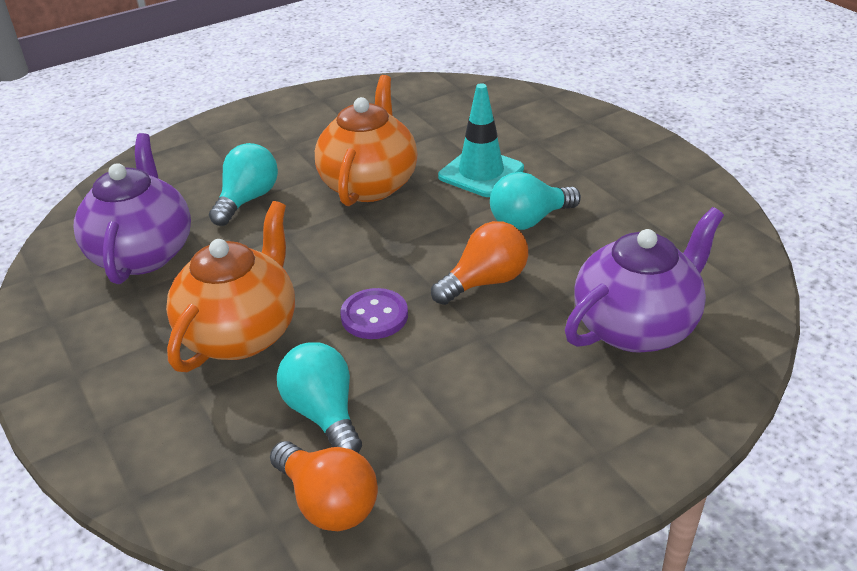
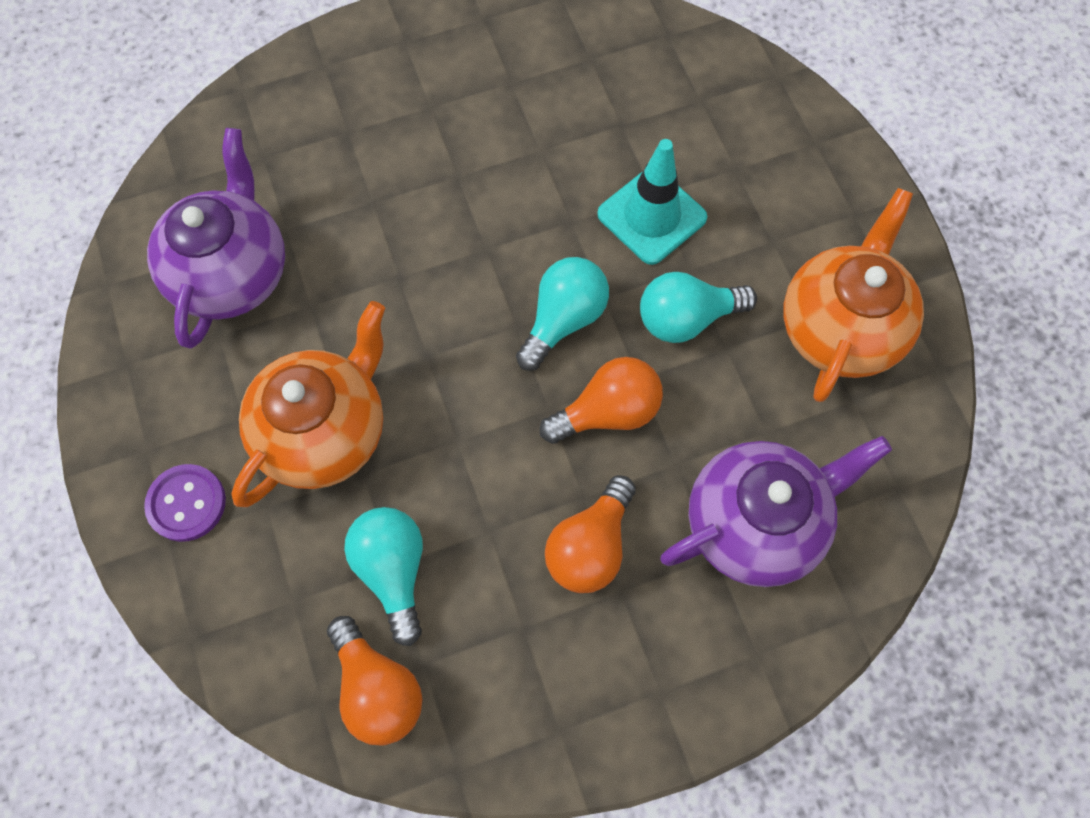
camera: 10 degrees right, 30 degrees up
turquoise light bulb [209,143,278,226] -> turquoise light bulb moved to [516,257,609,371]
orange teapot [315,75,417,206] -> orange teapot moved to [783,188,924,402]
purple button [340,288,408,339] -> purple button moved to [144,464,226,542]
none -> orange light bulb [545,475,636,593]

